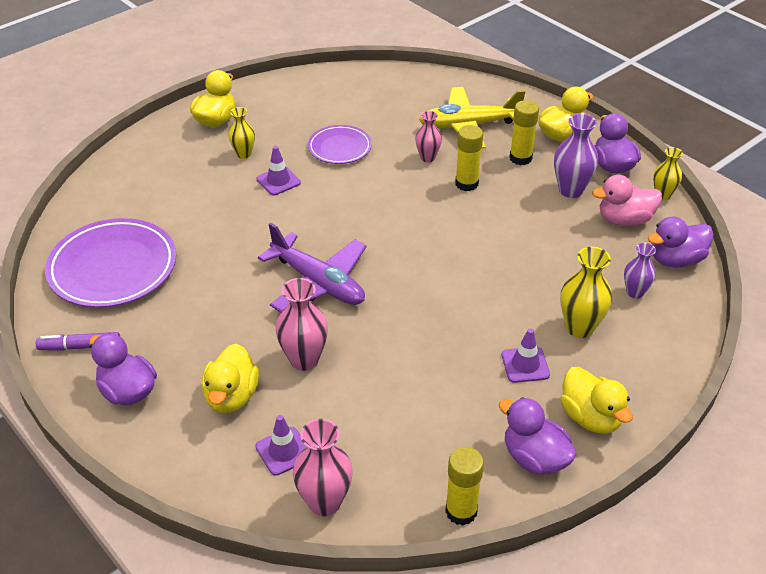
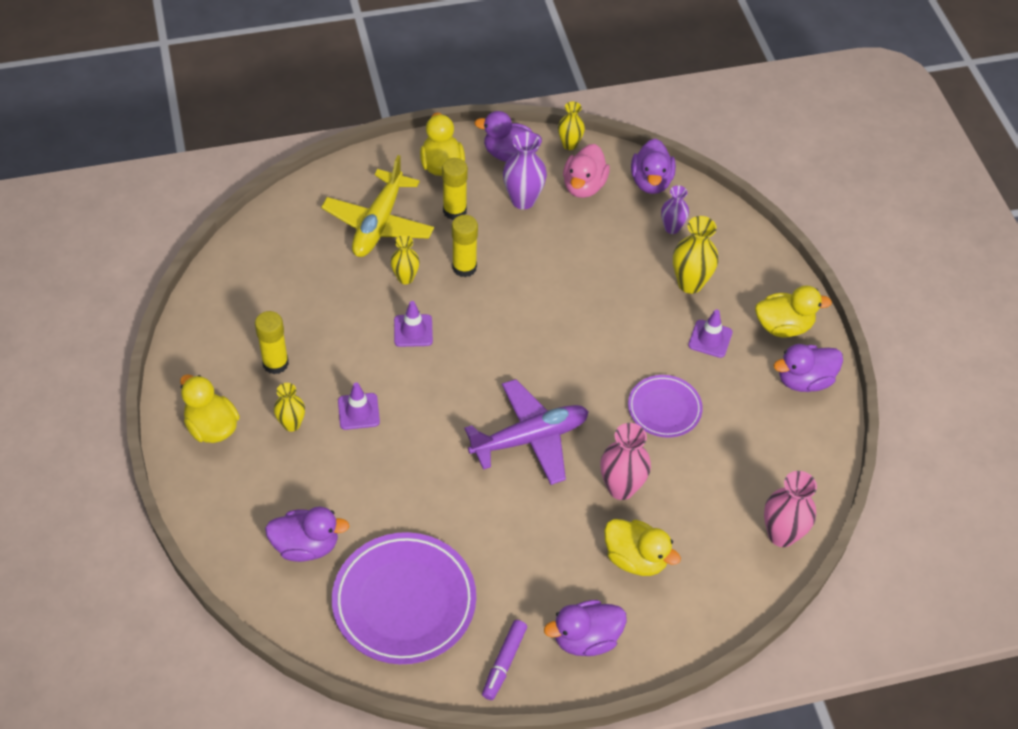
camera: 65 degrees left, 10 degrees up
purple traffic cone [256,415,307,476] -> purple traffic cone moved to [394,301,433,347]
purple plate [308,125,372,164] -> purple plate moved to [628,375,703,438]
pink vase [415,111,442,162] -> yellow vase [391,235,420,284]
yellow glue stick [445,447,484,525] -> yellow glue stick moved to [255,311,289,374]
none -> purple duck [265,507,349,562]

